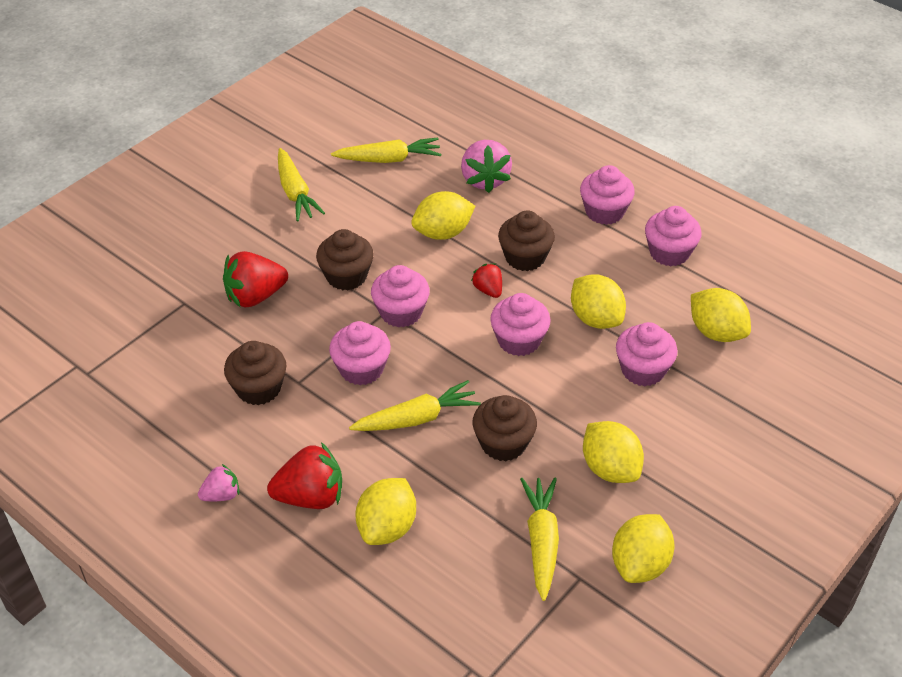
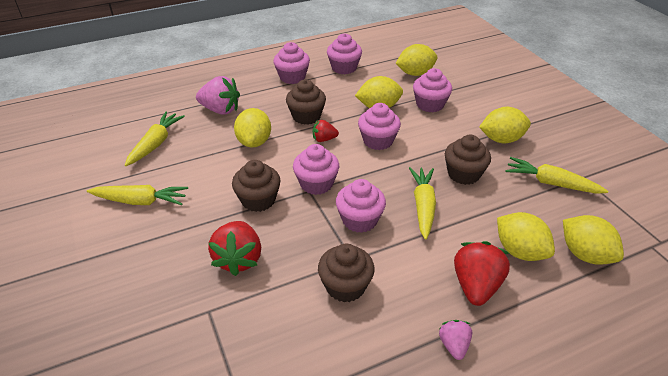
camera: 65 degrees left, 5 degrees down
yellow lemon [612,514,674,583] -> yellow lemon moved to [563,215,624,265]

